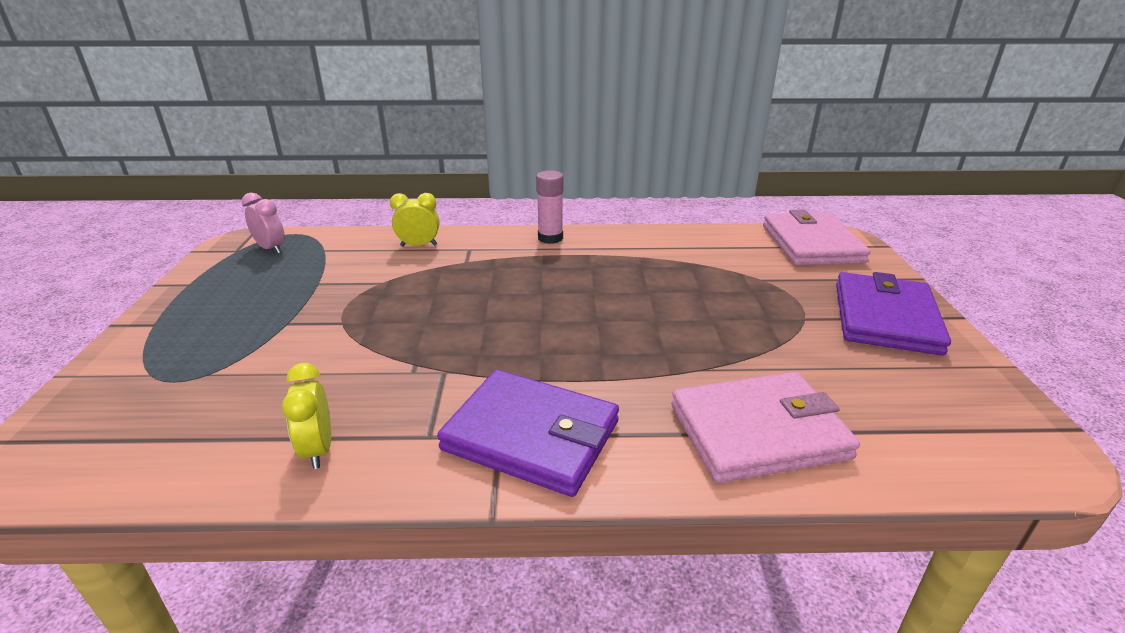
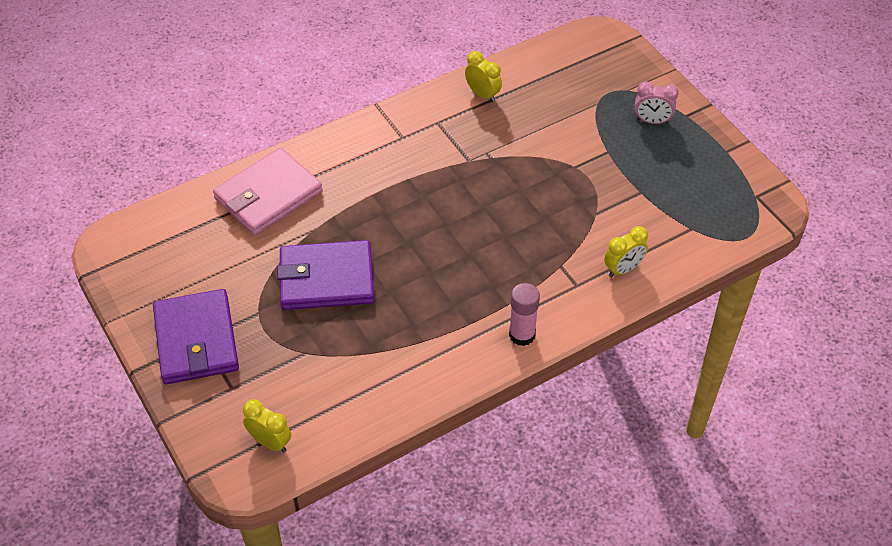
camera: 150 degrees right, 20 degrees up
pink clock [242,193,285,254] -> pink clock moved to [635,82,679,124]
purple wallet [437,369,619,497] -> purple wallet moved to [277,240,374,310]
pink wallet [763,210,871,265] -> yellow clock [243,399,291,453]

